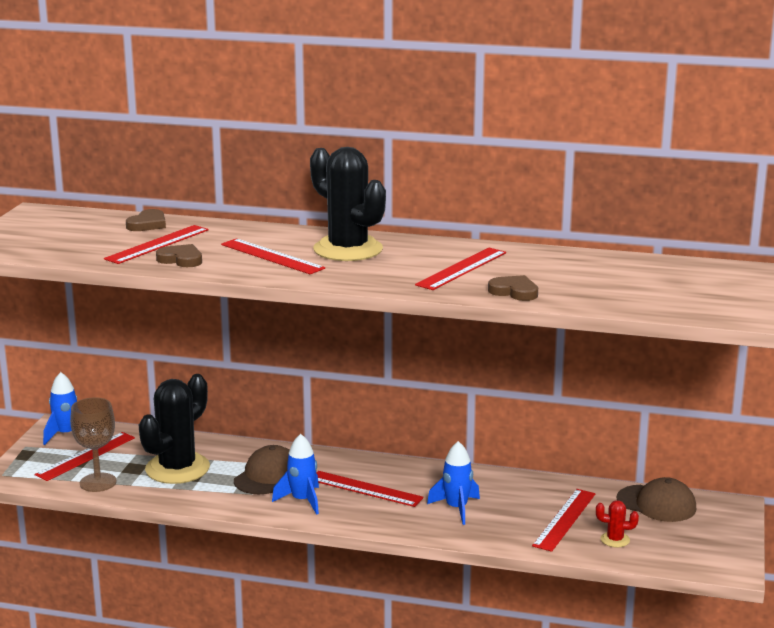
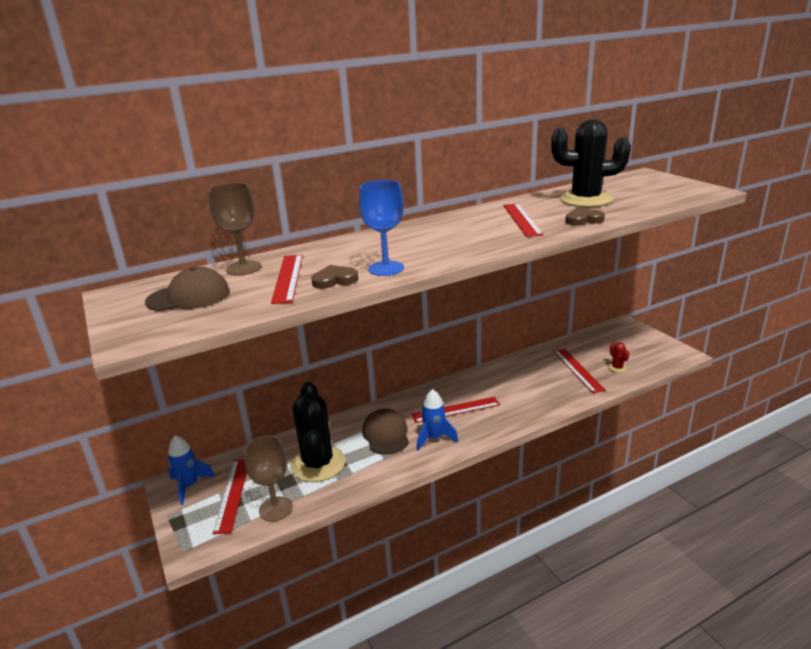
camera: 40 degrees left, 5 degrees up
brown heart [126,209,166,231] -> brown goblet [208,183,261,276]
red ruler [221,238,325,274] -> none
black cactus [310,147,386,261] -> black cactus moved to [551,119,631,207]
blue rocket [427,441,480,525] -> none
red cactus [596,500,639,547] -> red cactus turned 75 degrees counterclockwise [607,342,630,373]
brown cap [617,477,697,522] -> brown cap moved to [145,267,230,311]
none -> blue goblet [359,180,404,276]

